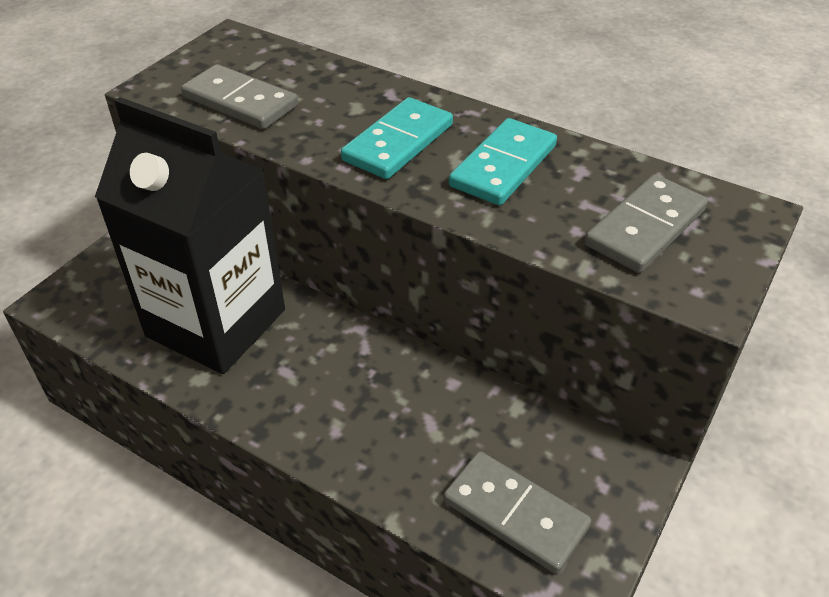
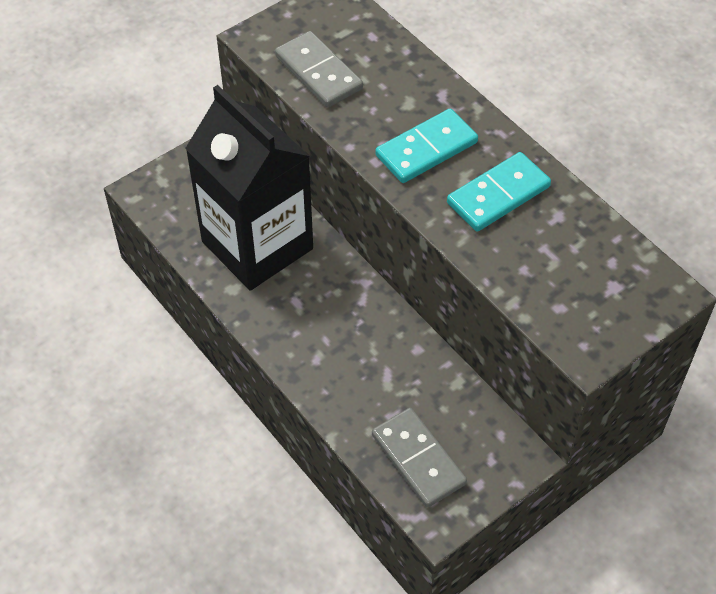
camera: 20 degrees right, 10 degrees up
grey domino [585,174,708,273] -> none

